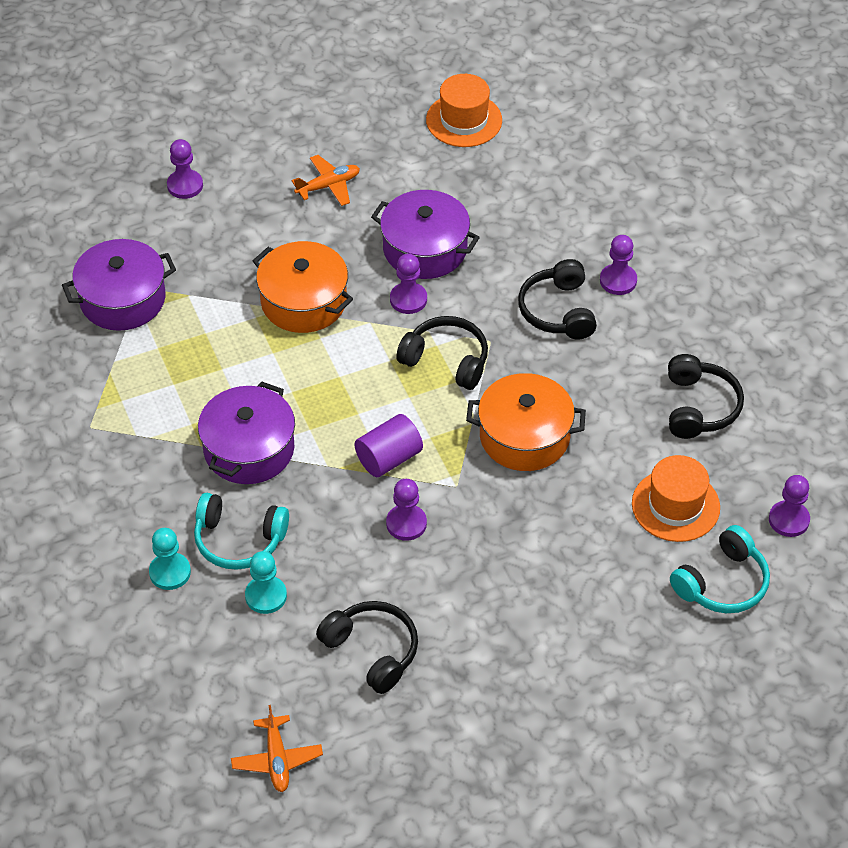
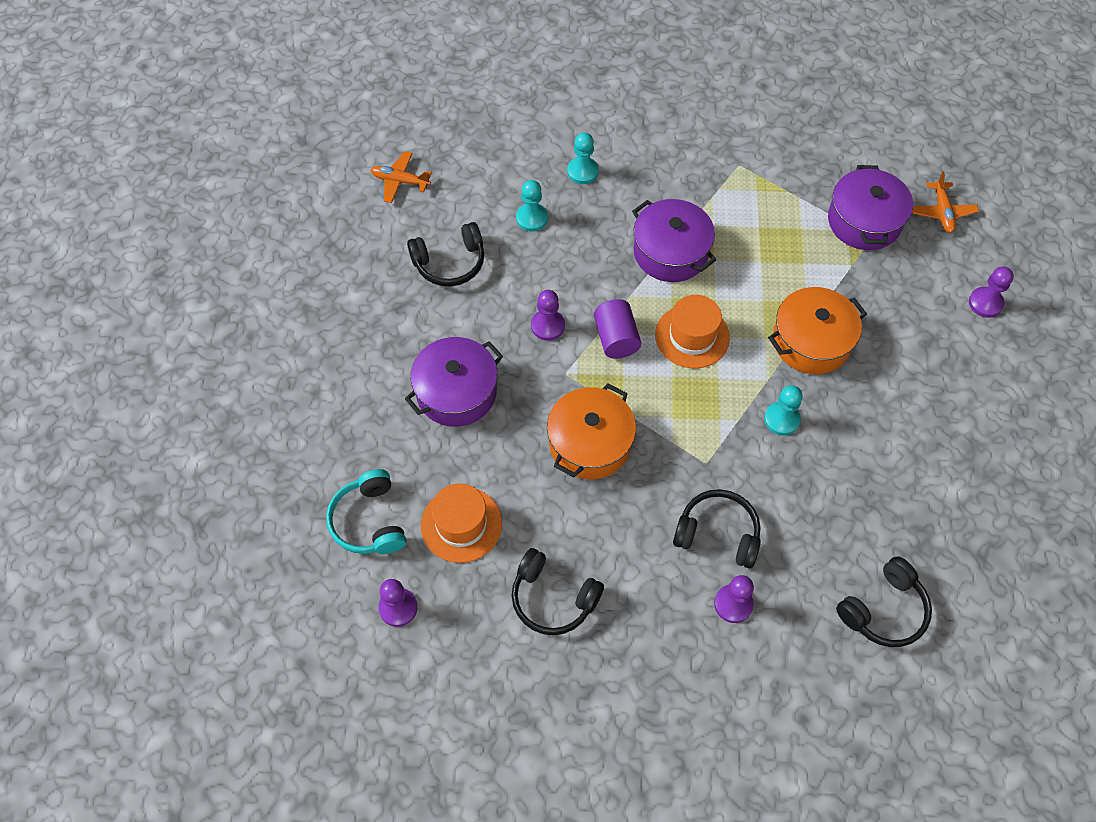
camera: 115 degrees right, 10 degrees up
turquoise headphones [194,493,289,570] -> none
orange plane [291,155,360,206] -> orange plane moved to [912,172,979,233]
purple pot [371,190,480,279] -> purple pot moved to [405,337,503,427]
purple pawn [390,253,427,314] -> turquoise pawn [764,385,803,435]
black headphones [396,316,488,390] -> black headphones moved to [836,557,932,647]
orange hat [426,74,502,147] -> orange hat moved to [655,295,730,368]

